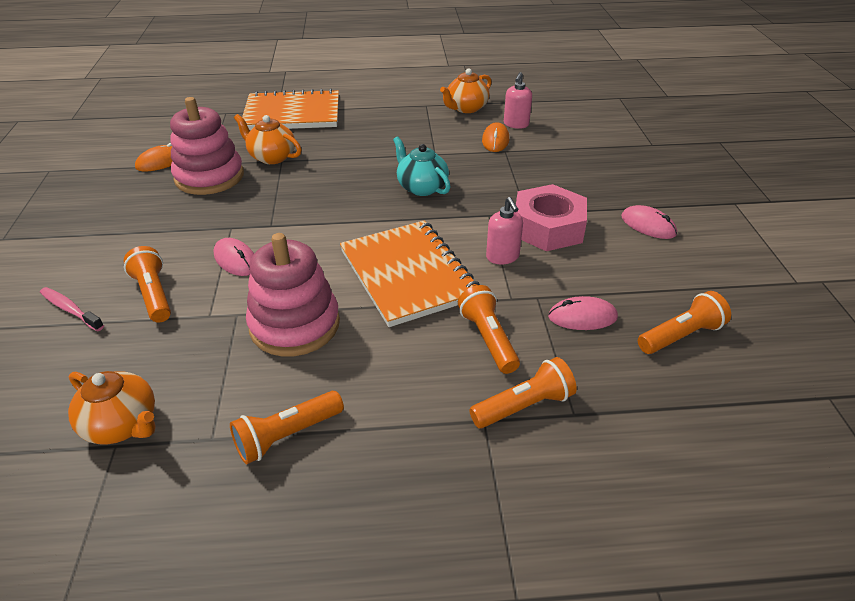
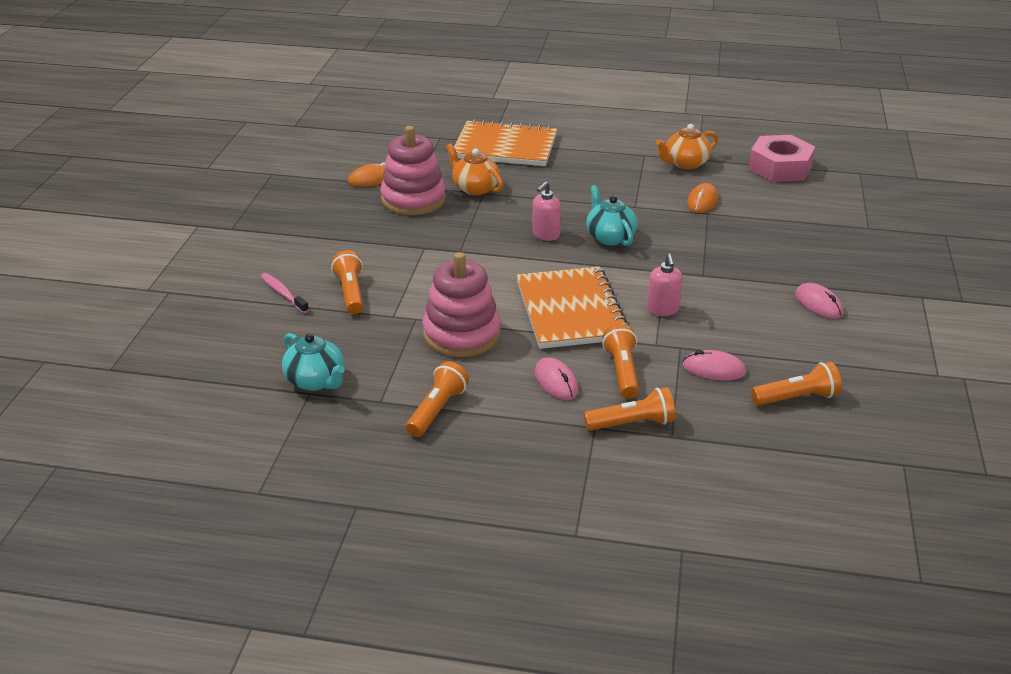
camera: 15 degrees right, 5 degrees down
orange teapot [68,371,156,444] -> turquoise teapot [282,333,345,391]
pink mouse [213,238,254,276] -> pink mouse moved to [535,357,579,400]
orange flashlight [230,391,344,464] -> orange flashlight turned 135 degrees clockwise [406,361,469,437]
pink soap dispenser [504,72,532,129] -> pink soap dispenser moved to [532,181,561,241]
pink nut [516,184,587,251] -> pink nut moved to [748,135,815,182]

